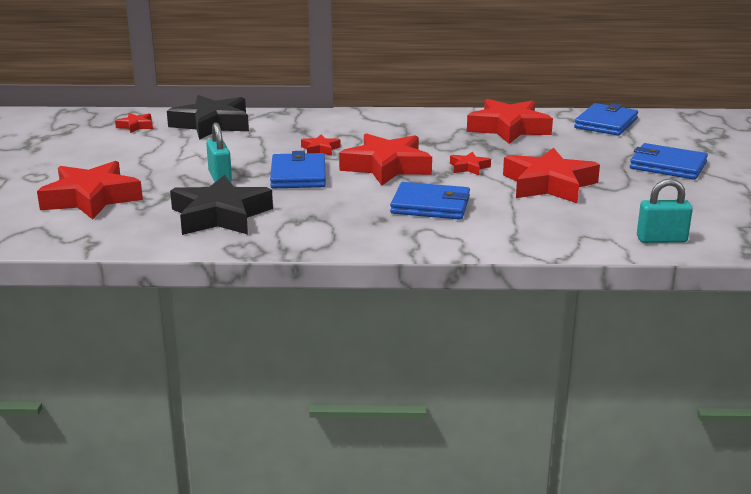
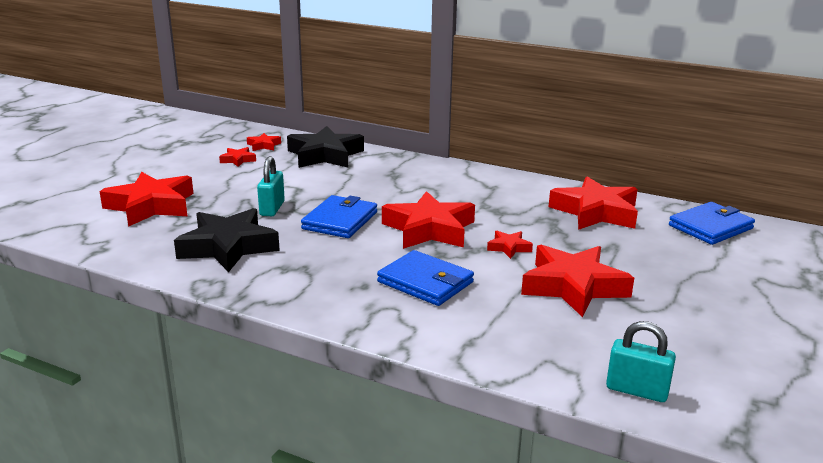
camera: 25 degrees right, 0 degrees up
red star [301,134,341,156] -> red star moved to [219,147,256,167]
blue wallet [630,143,708,180] -> none

